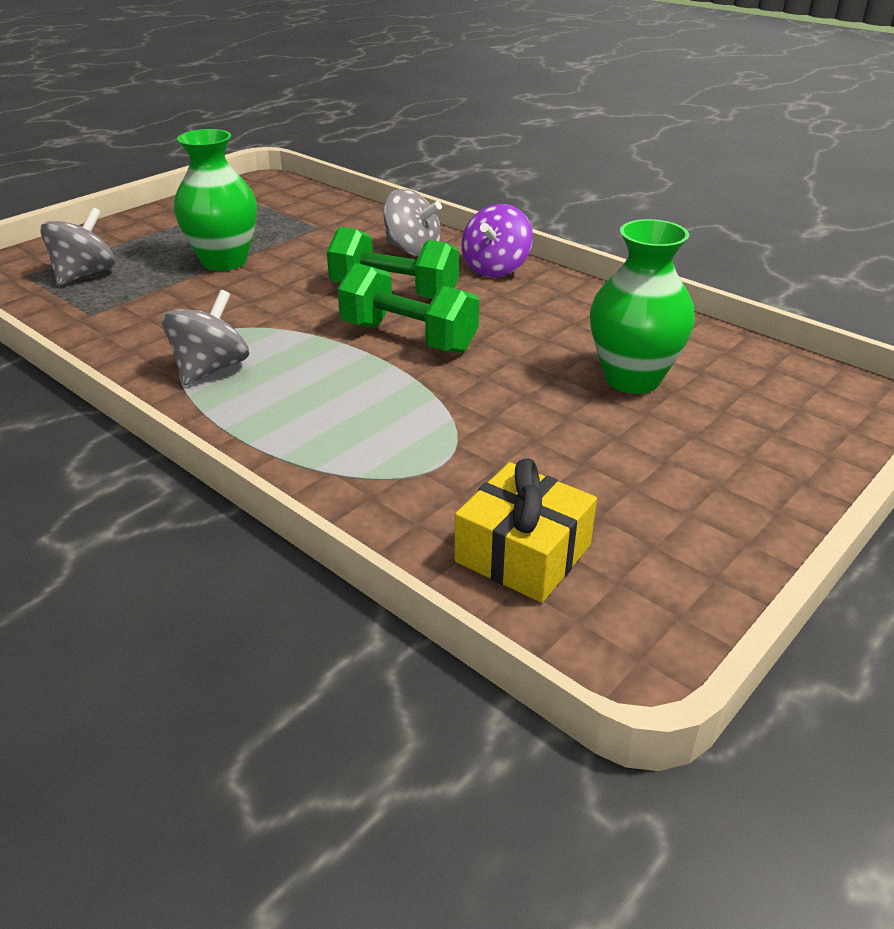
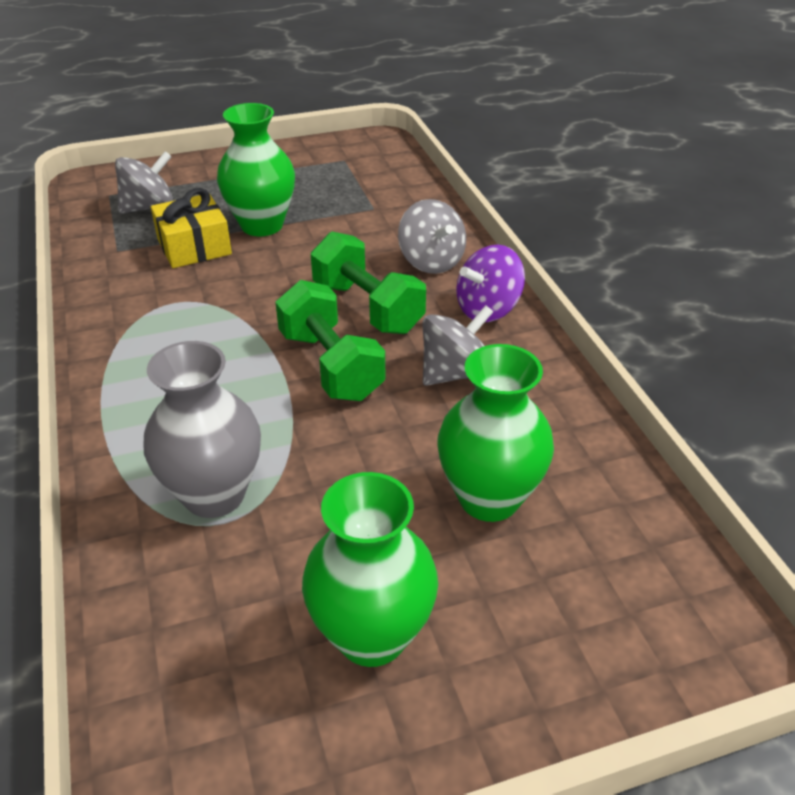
camera: 30 degrees right, 5 degrees up
grey spinning top [162,290,249,386] -> grey spinning top moved to [423,305,493,386]
yellow gift [455,459,597,603] -> yellow gift moved to [151,188,232,268]
none -> grey vase [144,341,261,518]
none -> green vase [302,472,438,667]

